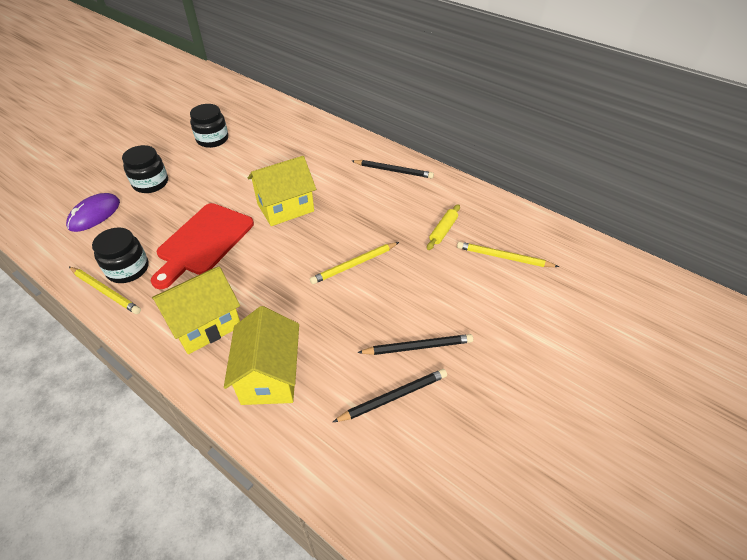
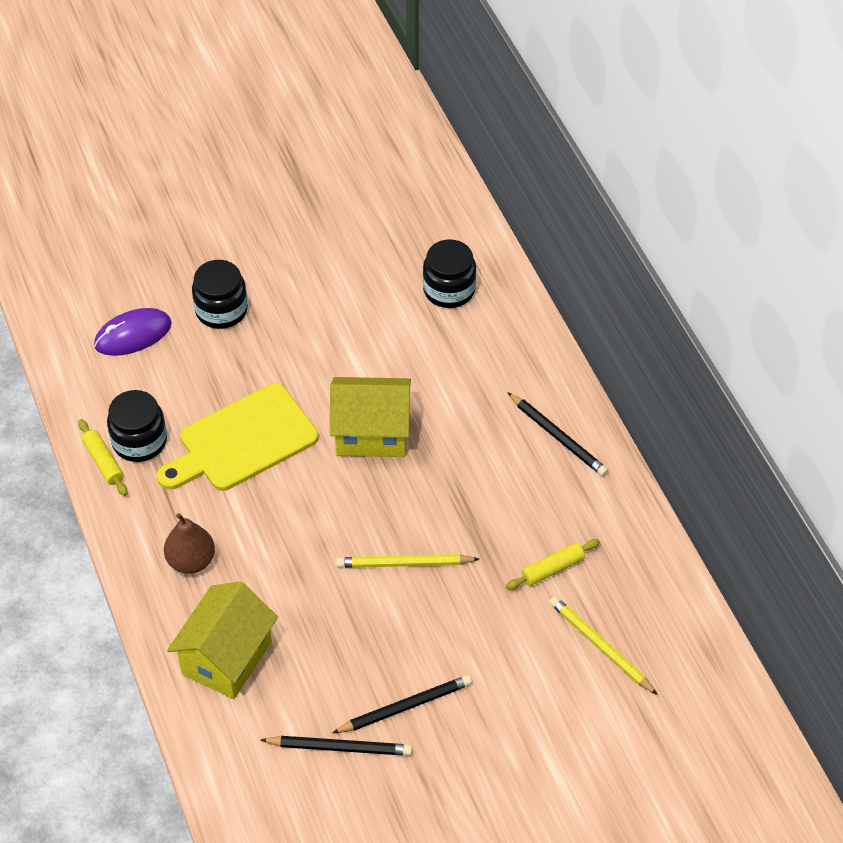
camera: 30 degrees right, 5 degrees up
yellow pencil [69,267,141,314] -> yellow rolling pin [78,419,128,496]
red cutting board [151,203,254,289] -> yellow cutting board [157,383,318,491]
yellow house [152,267,240,354] -> brown pear [164,513,215,574]
black jar [190,104,228,148] -> black jar moved to [423,240,476,308]
black pencil [357,334,473,355] -> black pencil turned 45 degrees counterclockwise [332,675,472,733]

